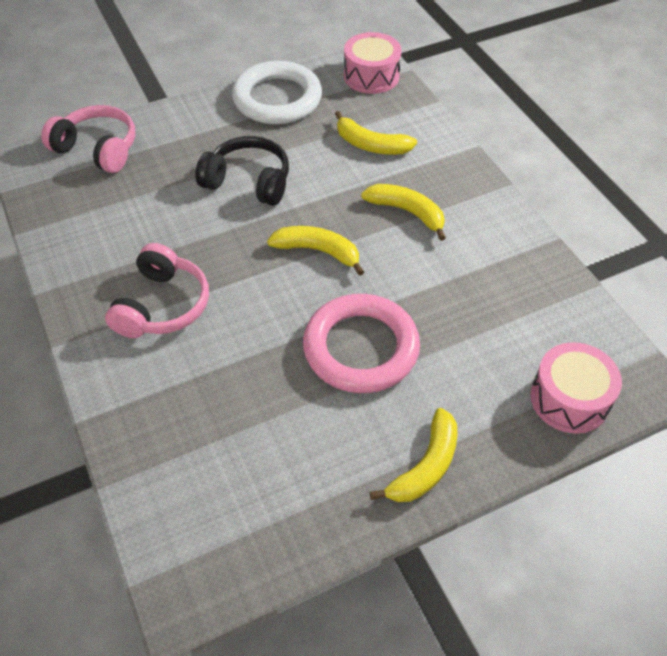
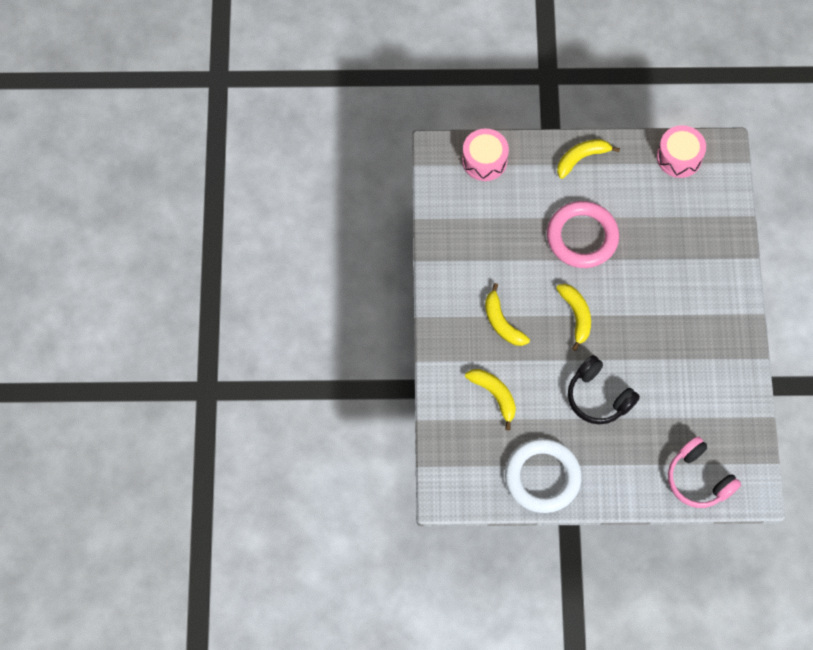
camera: 155 degrees left, 15 degrees up
pink headphones [105,243,209,338] -> none
yellow banana [267,226,364,276] -> yellow banana turned 150 degrees counterclockwise [556,284,591,351]
pink drum [344,32,402,94] -> pink drum moved to [657,125,706,178]

